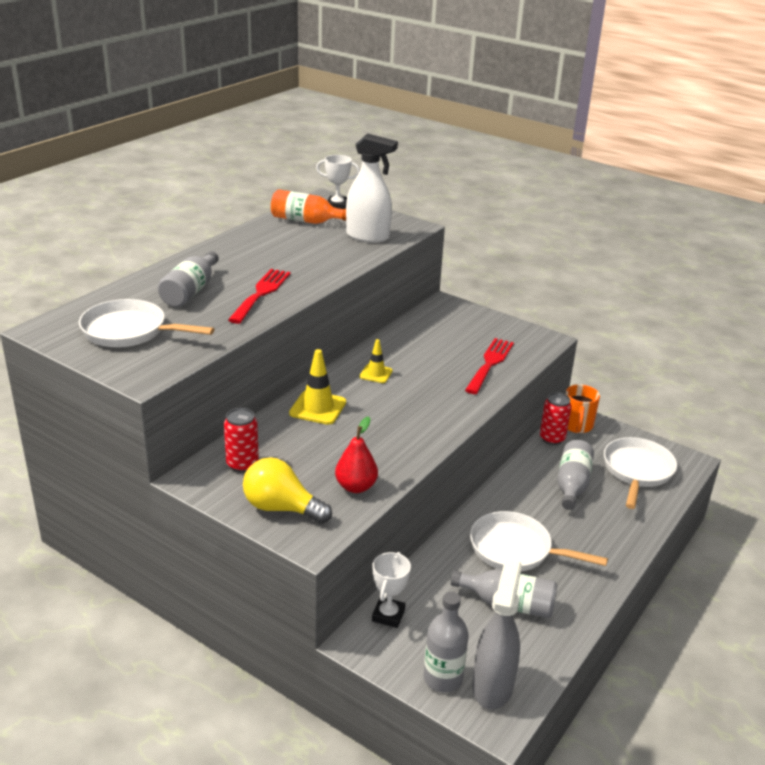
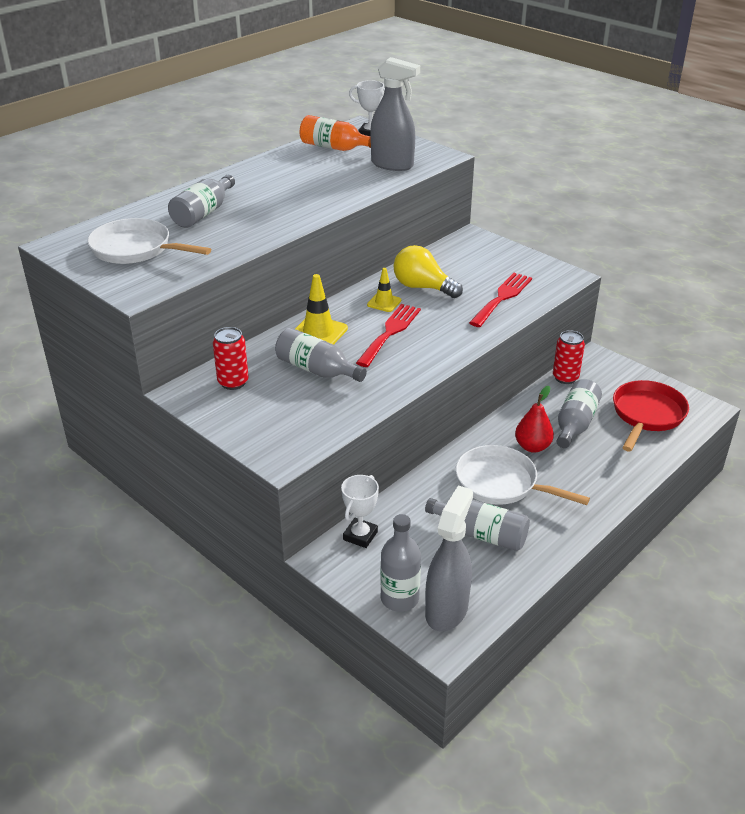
camera: 10 degrees right, 5 degrees up
red fork [228,269,291,324] -> red fork moved to [356,304,421,367]
yellow light bulb [243,457,332,524] -> yellow light bulb moved to [394,245,463,298]
red pear [335,416,378,493] -> red pear moved to [515,386,554,453]
white spray bottle [346,133,398,243] -> grey spray bottle [370,57,420,171]
orange mug [566,384,600,433] -> none
white pan [604,437,677,509] -> red pan [613,380,689,452]
none -> grey bottle [275,328,367,382]

